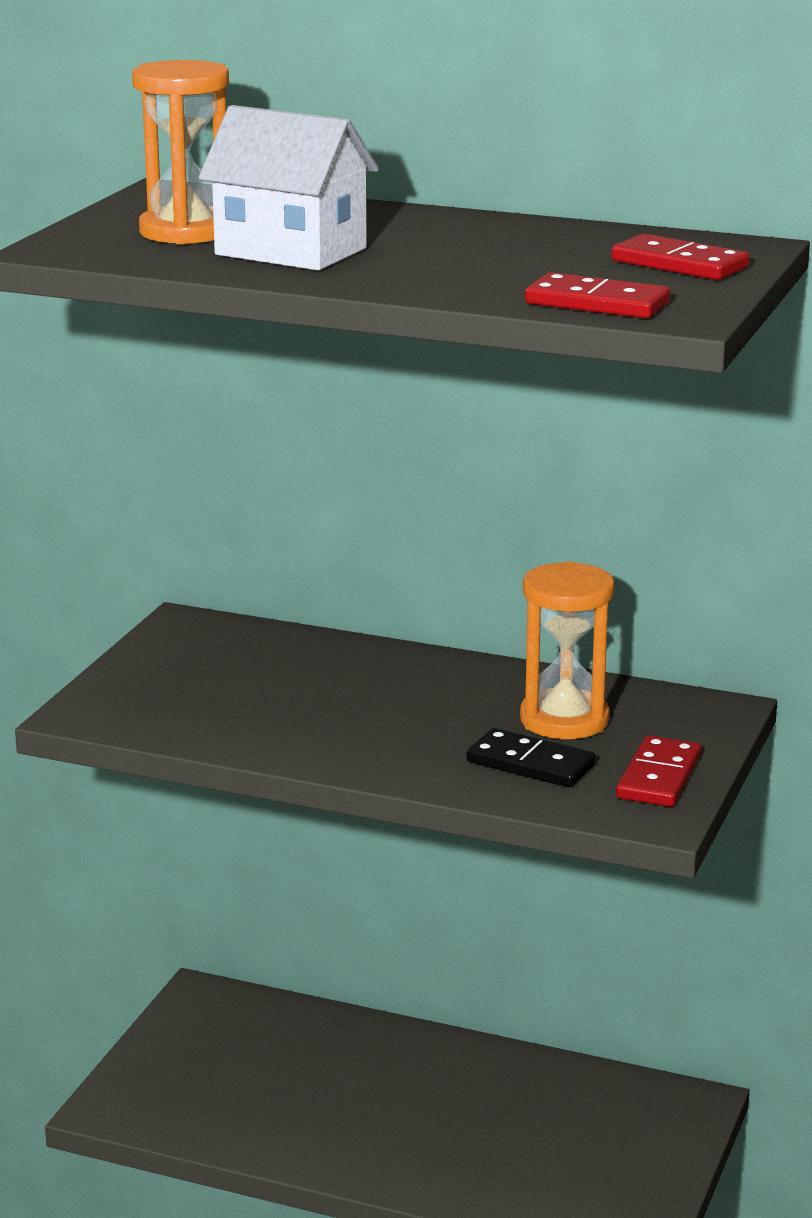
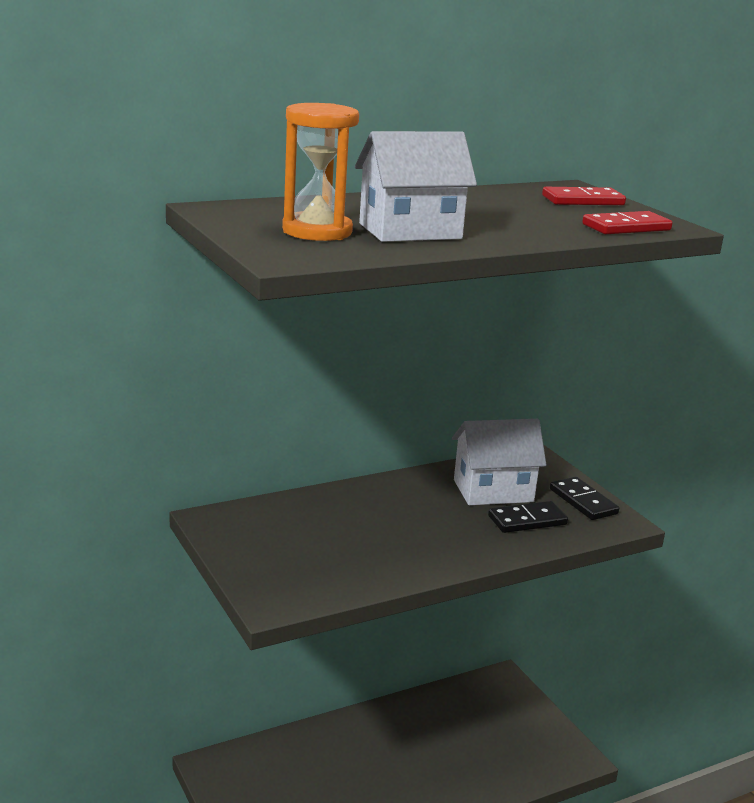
camera: 50 degrees left, 0 degrees up
orange hourglass [520,561,615,739] -> white house [452,419,546,505]
red domino [616,735,701,807] -> black domino [550,477,619,520]

